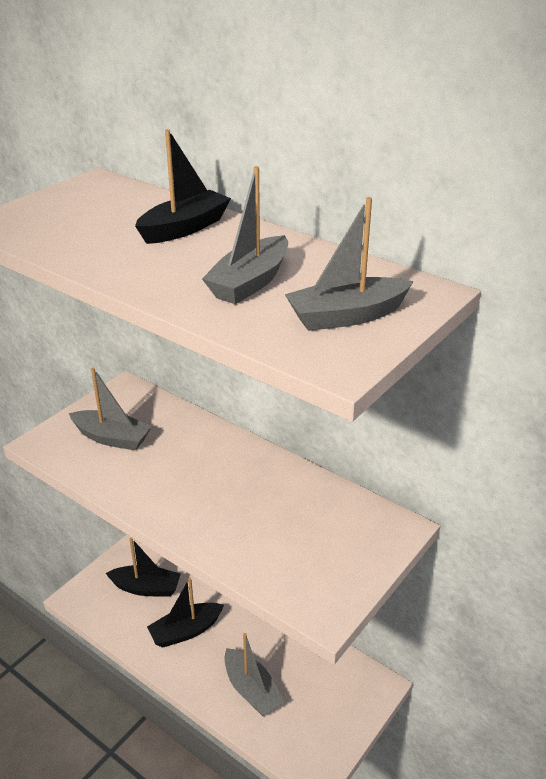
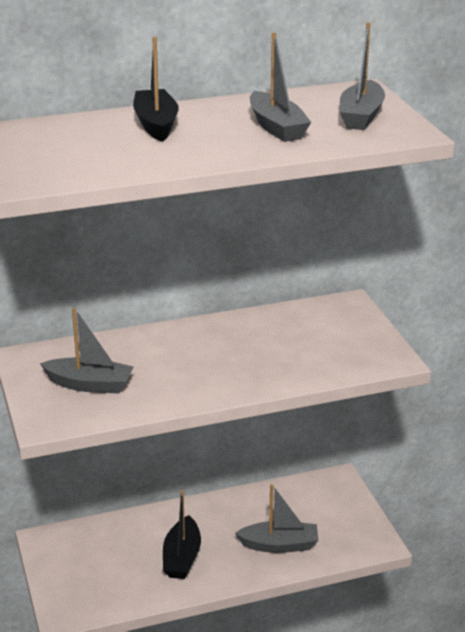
camera: 55 degrees left, 5 degrees down
grey boat [69,368,152,451] -> grey boat turned 45 degrees clockwise [40,308,134,394]
black boat [106,537,181,597] -> none

